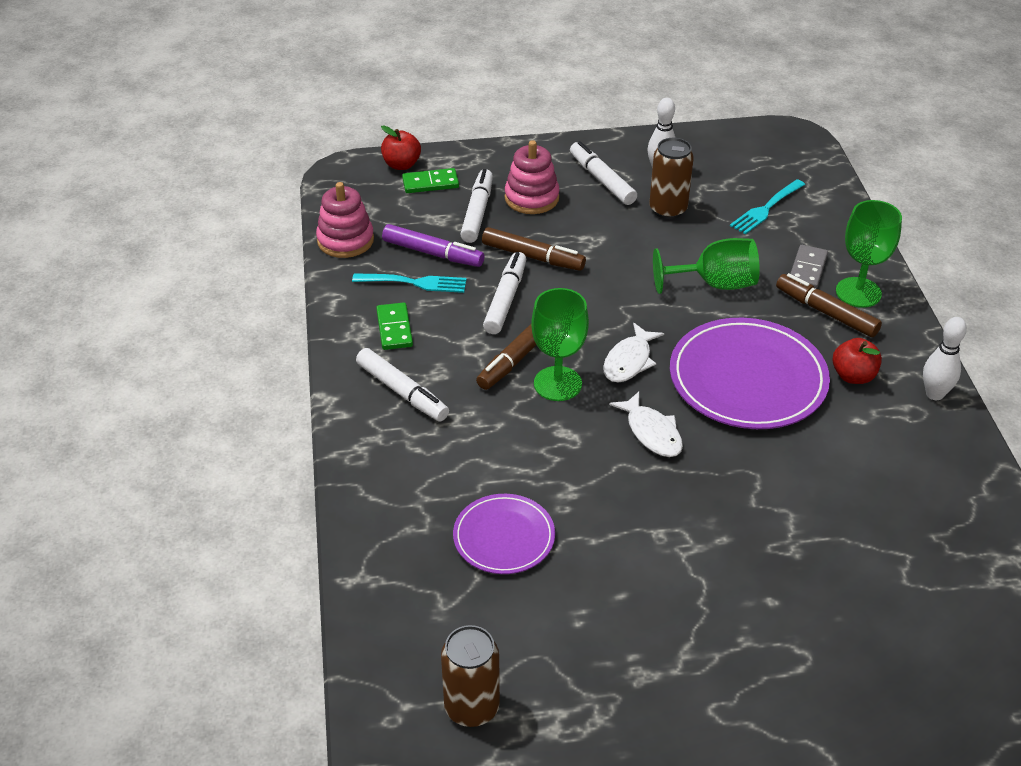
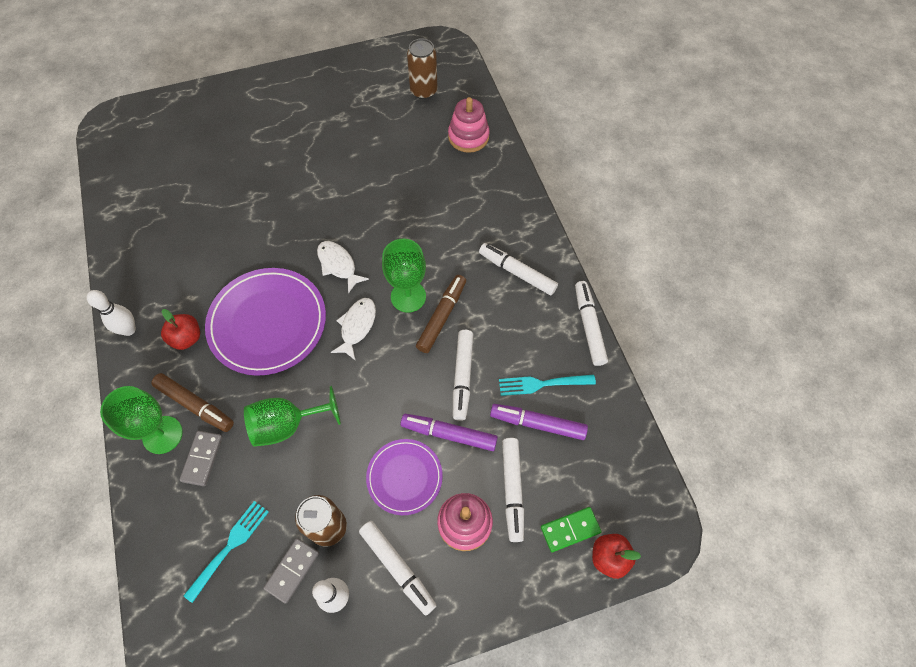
camera: 170 degrees right, 20 degrees up
pink stacking toy [316,182,374,258] -> pink stacking toy moved to [448,97,490,153]
green domino [376,302,413,350] -> none
purple plate [453,494,555,574] -> purple plate moved to [366,439,443,515]
brown marker [482,227,586,271] -> purple marker [400,414,498,451]
none -> grey domino [263,538,319,604]
none -> white marker [575,281,608,366]

